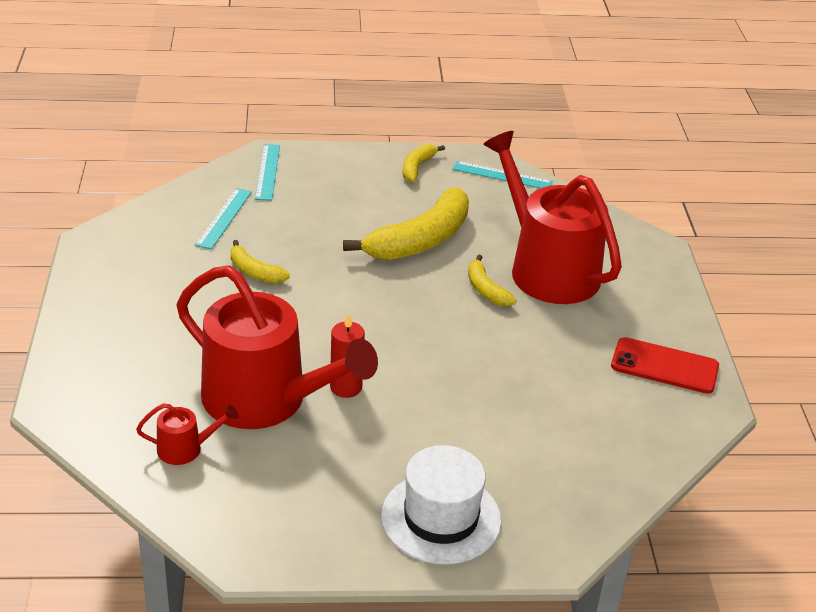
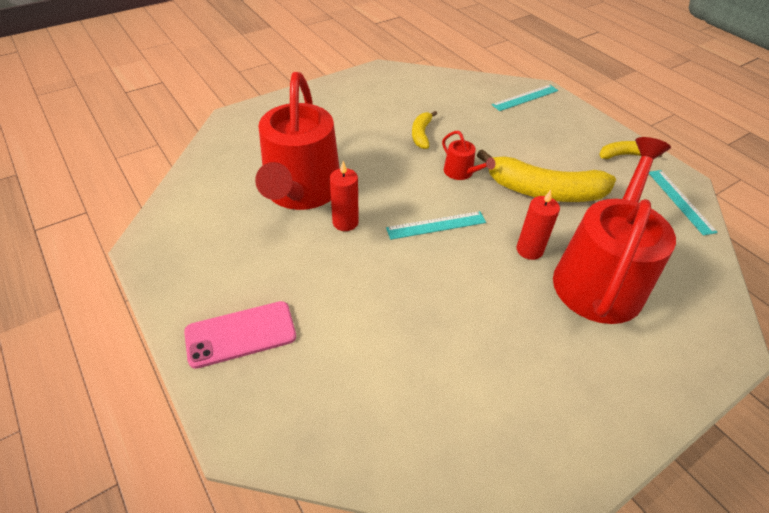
camera: 60 degrees right, 10 degrees up
red watering can [136,403,238,465] -> red watering can moved to [442,131,495,180]
turquoise ruler [195,188,252,249] -> turquoise ruler moved to [386,211,486,240]
white hat [381,445,501,565] -> pink phone [184,301,296,369]
yellow banana [468,254,516,306] -> red candle [517,190,560,260]
red phone [611,337,719,394] -> none

